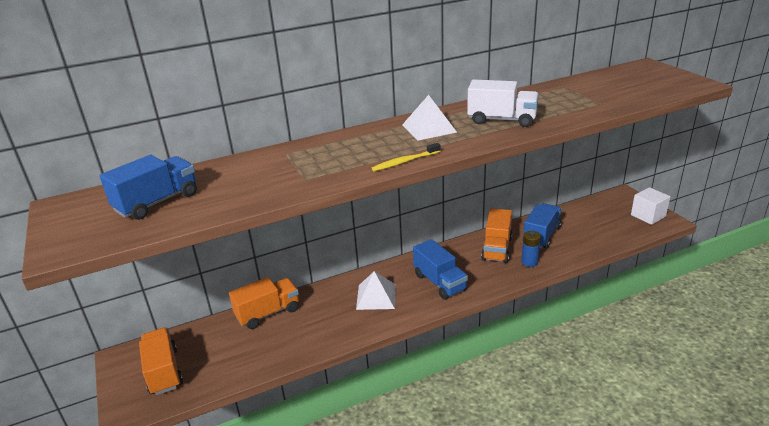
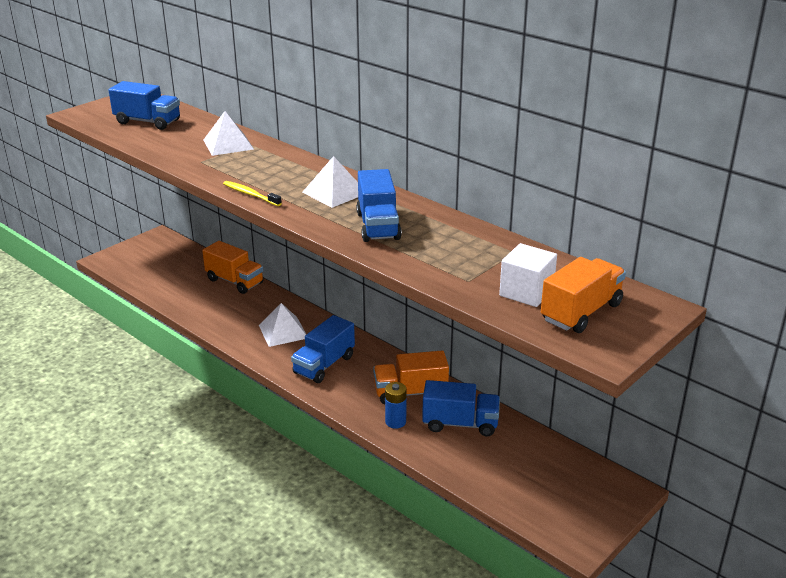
camera: 65 degrees right, 0 degrees up
orange truck [139,327,183,395] -> orange truck moved to [541,257,626,333]
white truck [467,79,539,127] -> blue truck [356,169,402,242]
white cube [631,187,670,225] -> white cube moved to [499,243,557,307]
none -> white pyramid [204,111,254,156]

